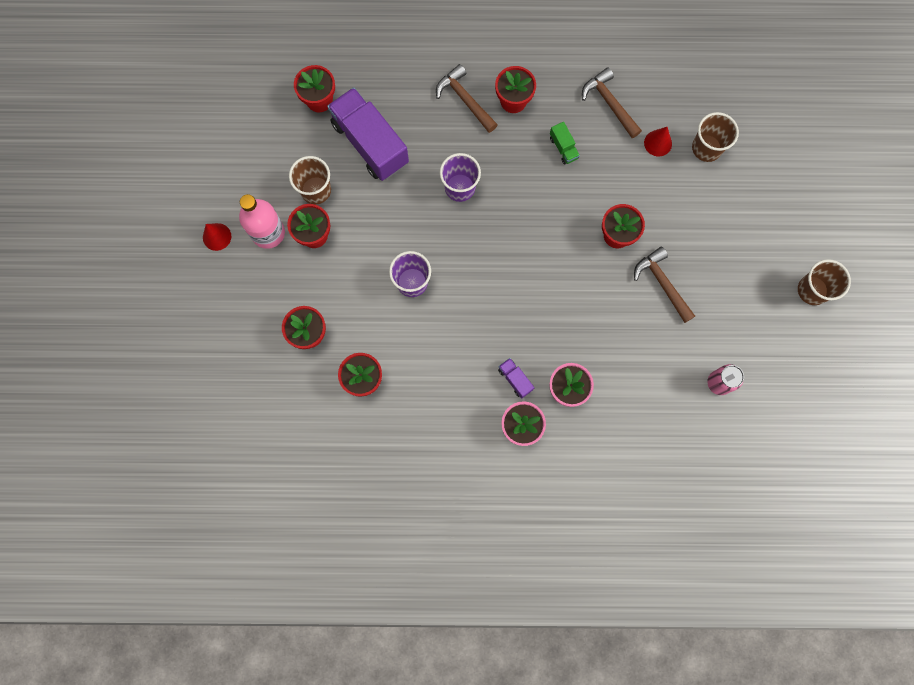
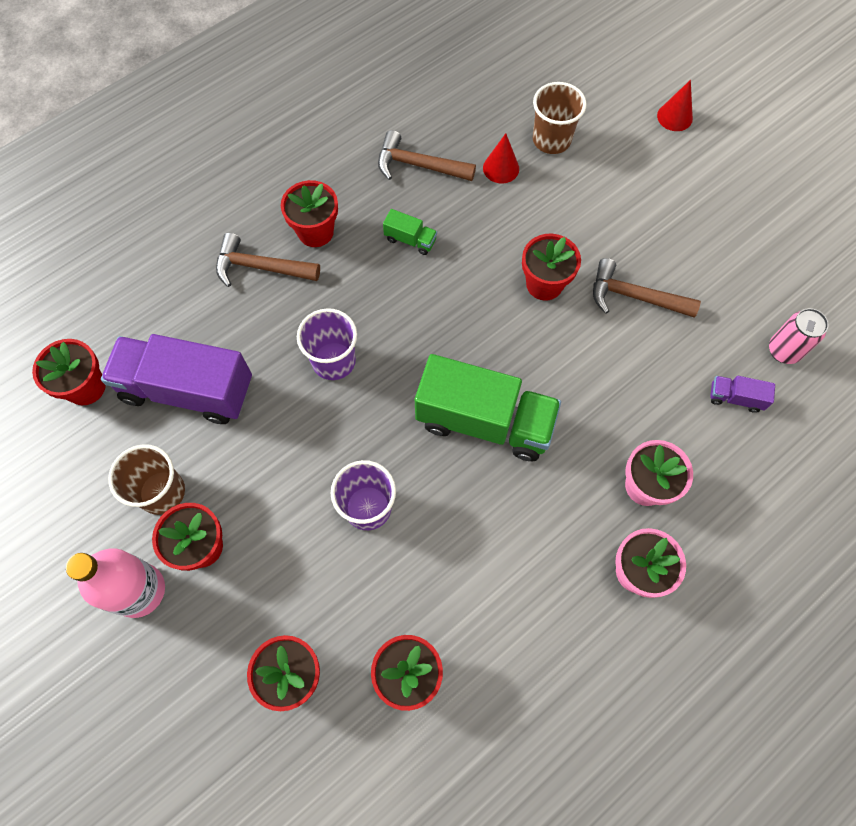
camera: 40 degrees left, 10 degrees down
red cone [203,223,231,251] -> red cone moved to [657,80,693,131]
purple truck [498,358,535,399] -> purple truck moved to [710,376,775,413]
brown cup [798,259,851,305] -> none
none -> green truck [415,354,561,461]

